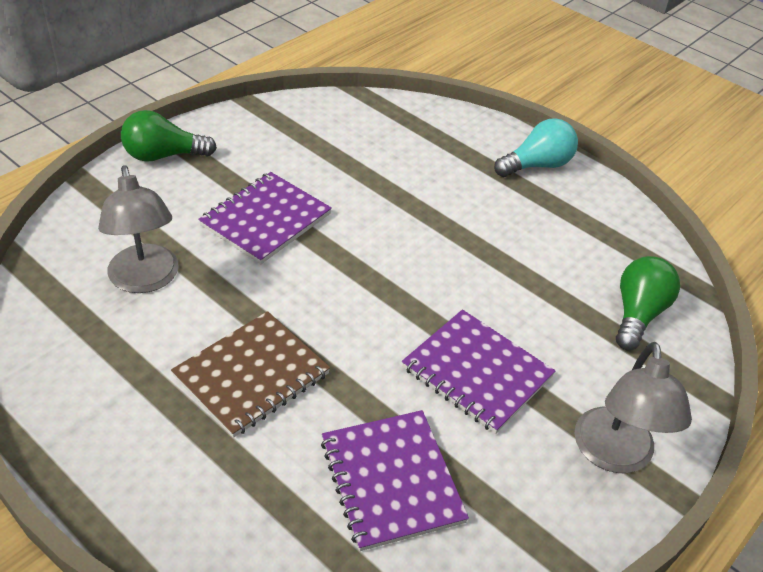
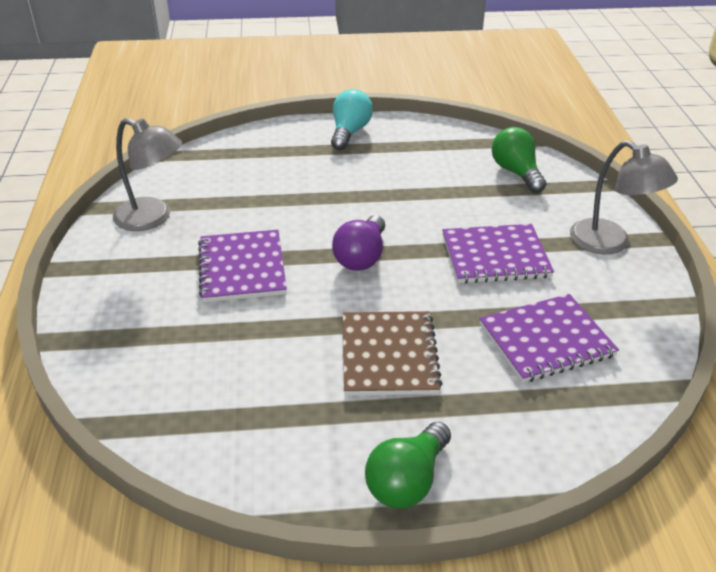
camera: 45 degrees left, 5 degrees down
grey lamp [98,165,179,293] -> grey lamp moved to [113,118,182,231]
green light bulb [121,110,217,162] -> green light bulb moved to [365,422,451,508]
purple notebook [321,410,469,551] -> purple notebook turned 45 degrees counterclockwise [479,294,619,383]
none -> purple light bulb [332,215,385,271]

